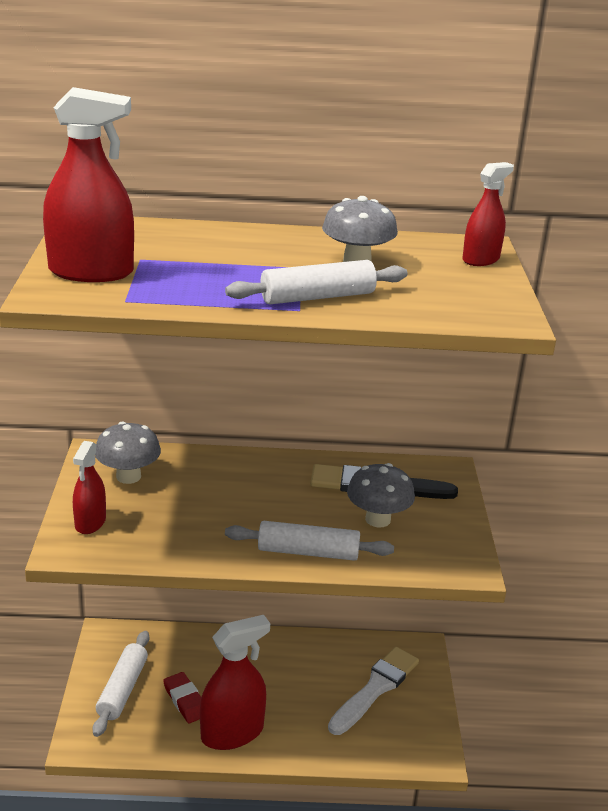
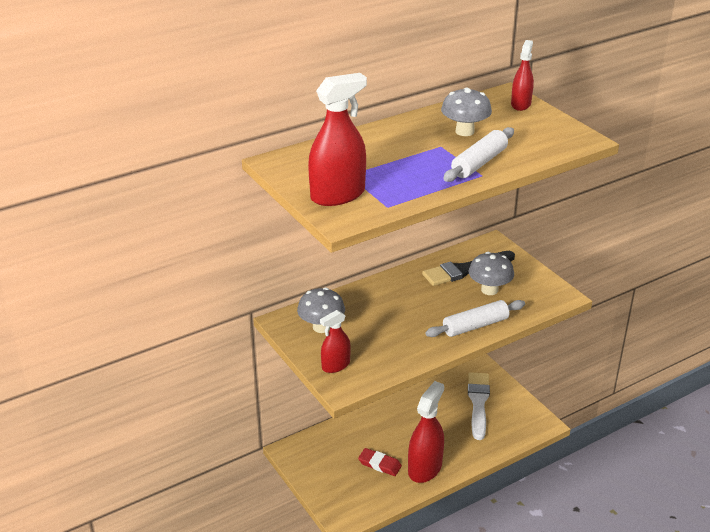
camera: 30 degrees left, 5 degrees up
red spray bottle [73,441,106,534] -> red spray bottle turned 75 degrees clockwise [320,310,351,373]
white rolling pin [93,631,149,737] -> none

